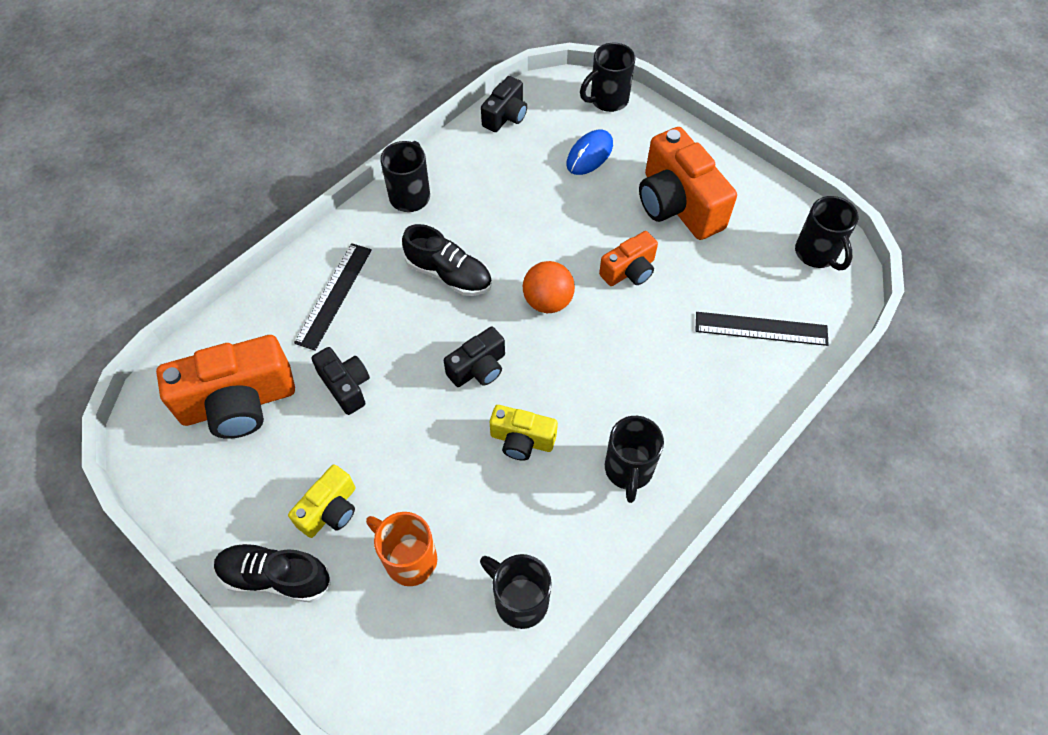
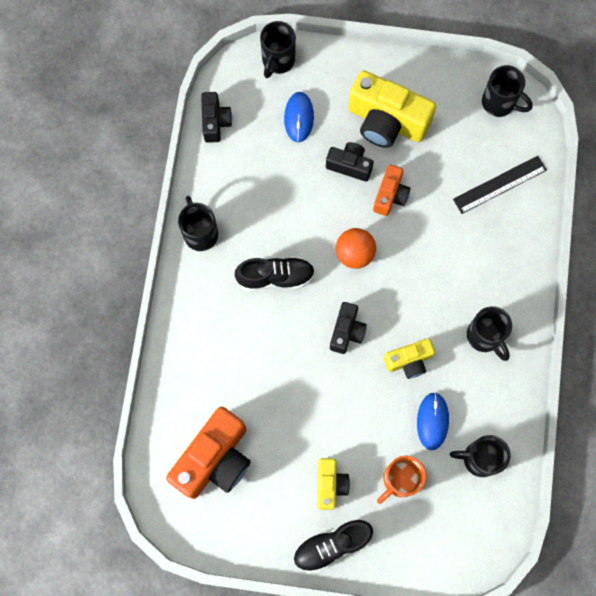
camera: 35 degrees left, 15 degrees up
black ruler [294,243,372,351] -> none
black camera [311,347,370,415] -> black camera moved to [326,142,374,182]
orange mug [366,512,437,586] -> orange mug turned 45 degrees counterclockwise [377,456,426,504]
orange camera [639,127,737,240] -> yellow camera [348,70,436,148]
none -> blue mouse [417,392,449,450]

